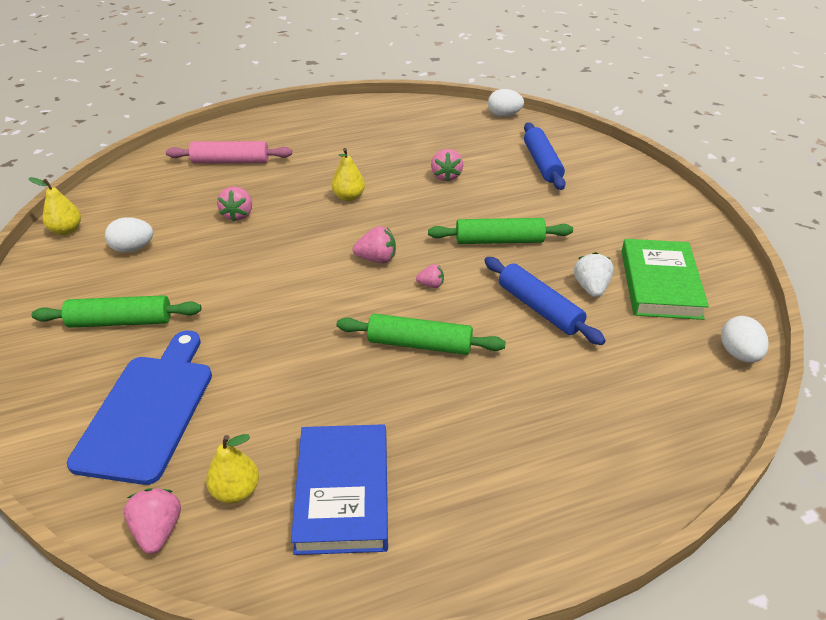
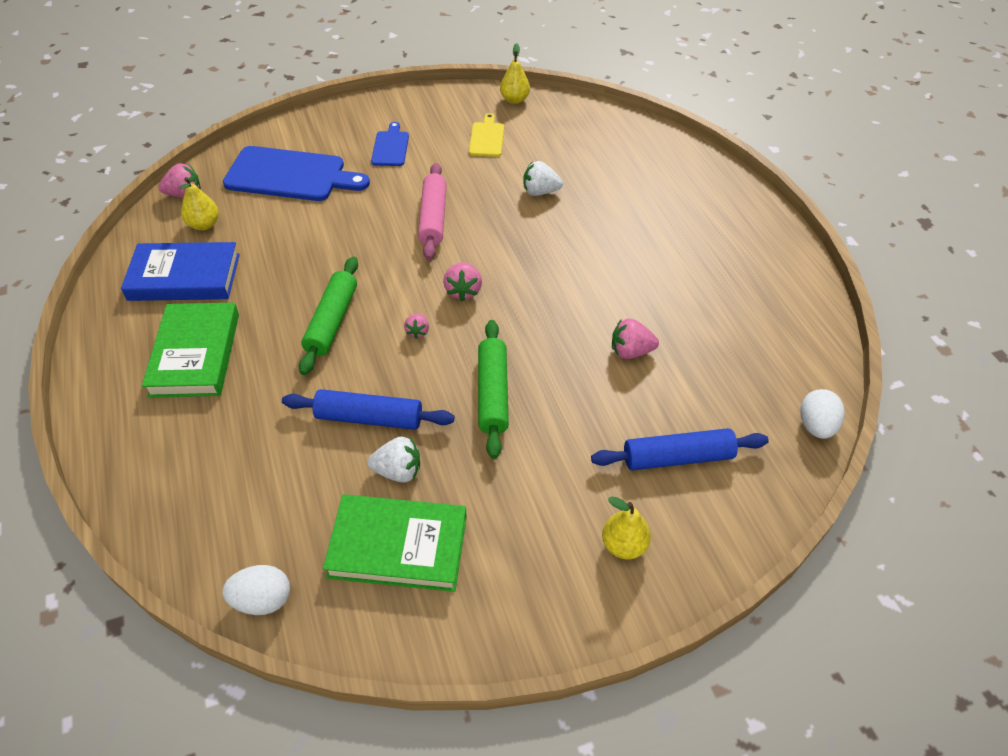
camera: 90 degrees right, 10 degrees up
green rolling pin [31,295,201,328] -> blue cutting board [371,122,409,166]
white egg [105,217,153,253] -> yellow cutting board [469,113,504,157]
pink rolling pin [166,141,292,164] -> pink rolling pin moved to [418,163,447,260]
pink strawberry [217,186,252,222] -> white strawberry [523,161,563,196]
yellow pear [332,148,365,201] -> yellow pear moved to [602,496,651,559]
blue rolling pin [484,257,606,345] -> blue rolling pin turned 45 degrees clockwise [282,389,455,430]
none -> green book [142,303,239,398]

